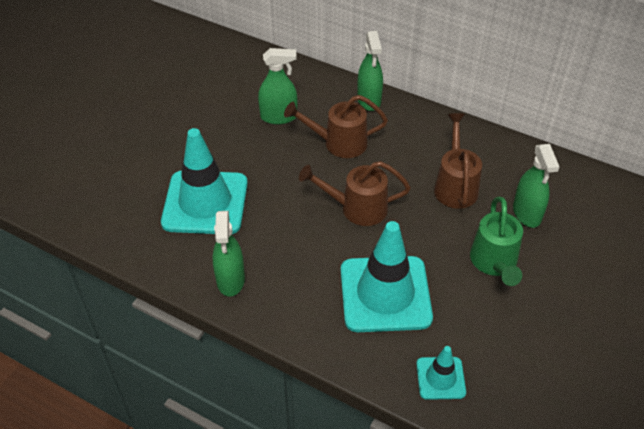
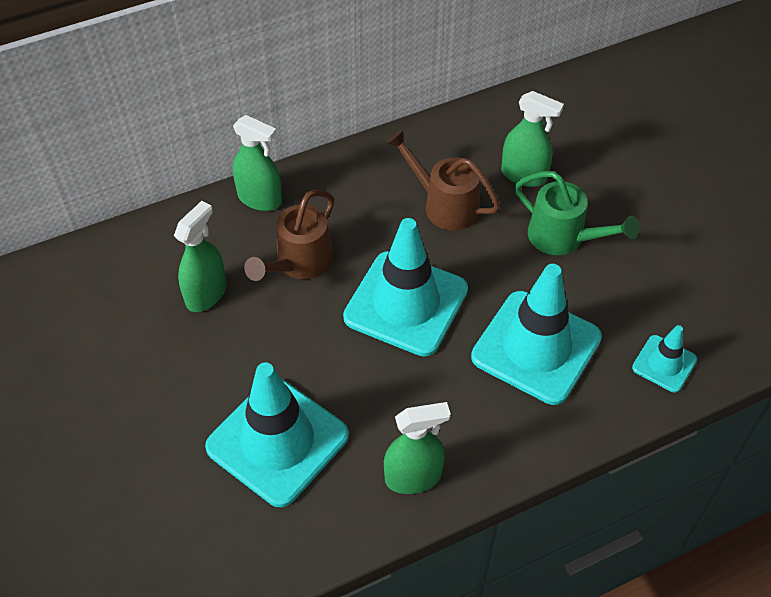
camera: 55 degrees left, 5 degrees up
green spray bottle [213,211,245,297] -> green spray bottle turned 45 degrees counterclockwise [384,402,451,494]
brown watering can [299,161,411,226] -> turquoise traffic cone [343,218,468,357]

